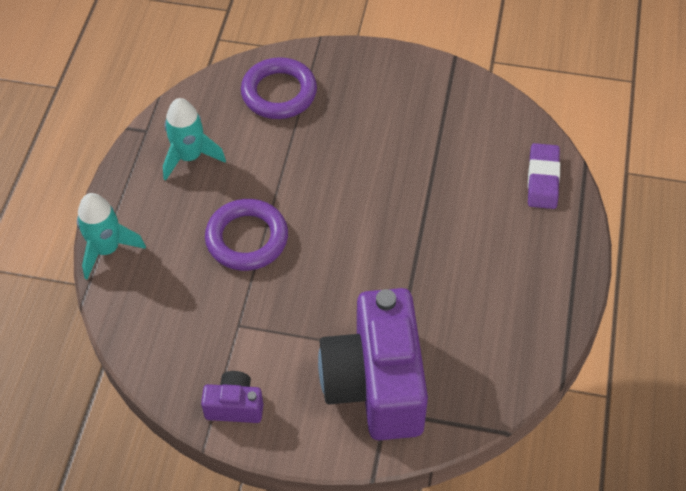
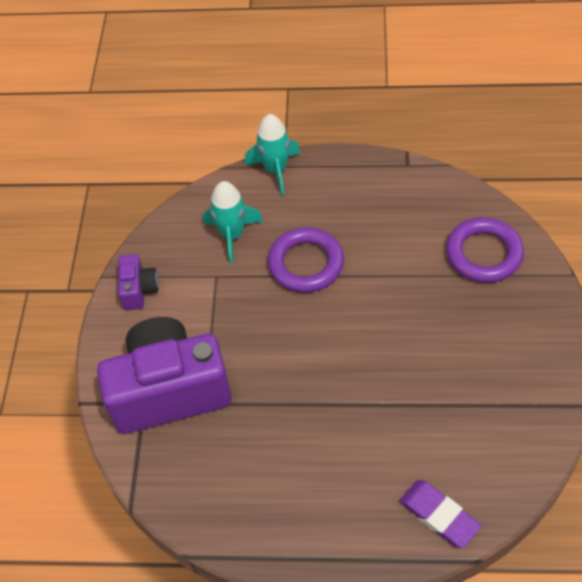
camera: 85 degrees right, 0 degrees up
turquoise rocket [163,98,226,181] -> turquoise rocket moved to [203,181,263,264]
purple eraser [528,143,560,209] -> purple eraser turned 45 degrees clockwise [399,480,481,548]

